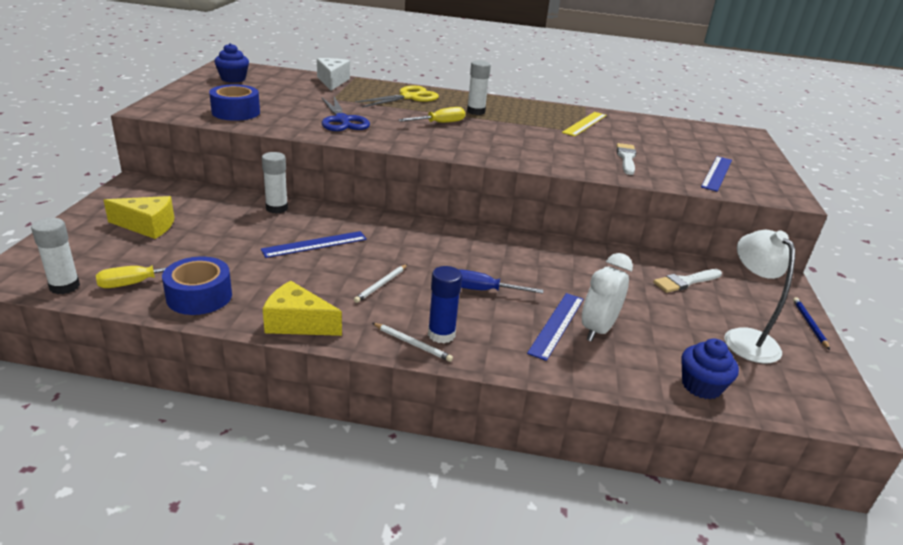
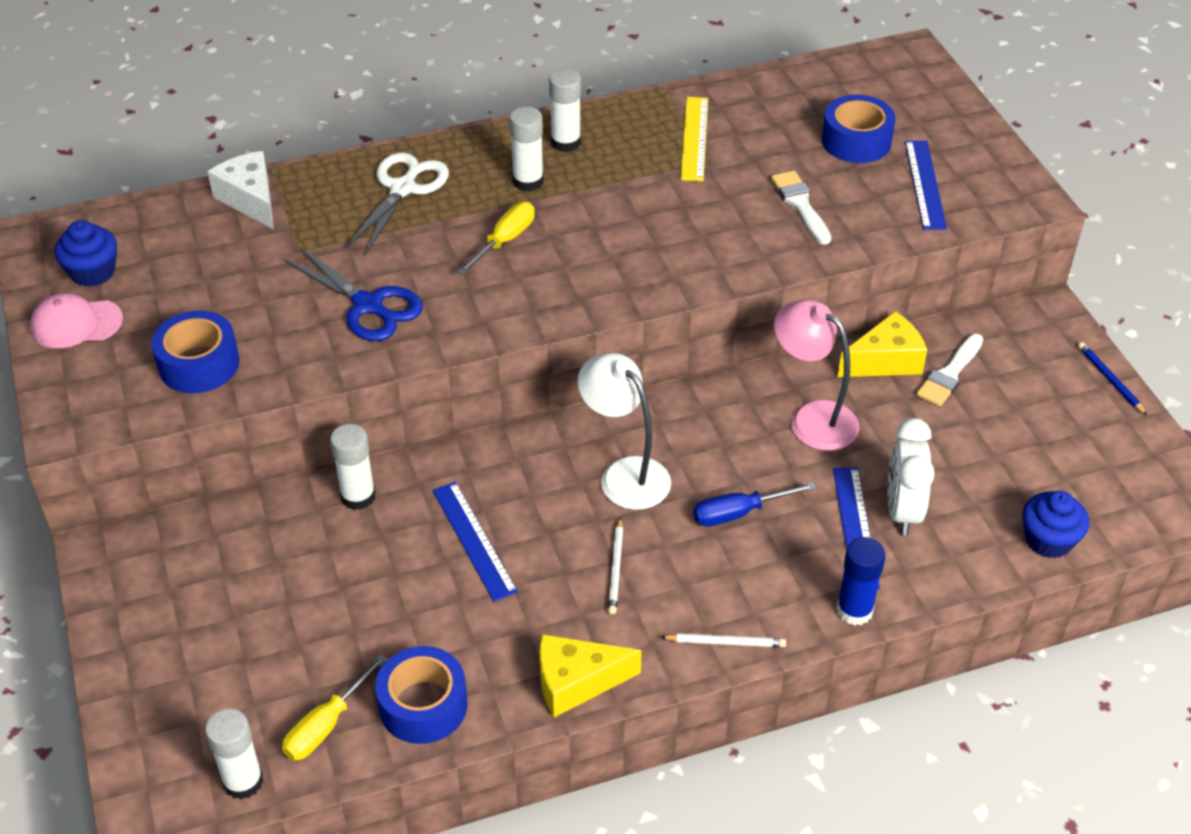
camera: 25 degrees left, 15 degrees up
yellow cheese [103,196,174,239] -> yellow cheese moved to [837,311,927,377]
blue ruler [261,231,367,258] -> blue ruler turned 60 degrees counterclockwise [433,482,518,602]
yellow scissors [355,86,439,107] -> white scissors [345,153,449,255]
blue glue stick [428,266,462,343] -> blue glue stick moved to [836,537,886,626]
white lamp [724,230,795,363] -> white lamp moved to [578,353,671,510]
none -> pink cap [30,293,123,348]
none -> white glue stick [549,68,581,152]
none -> pink lamp [774,300,859,451]
none -> blue tape [822,95,896,163]

